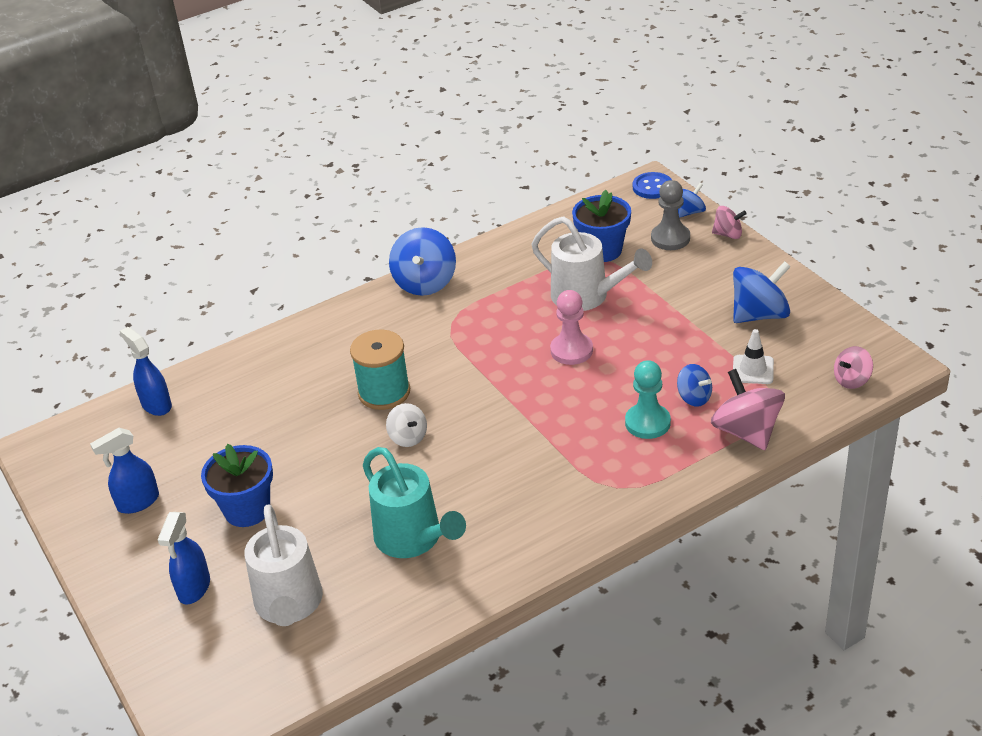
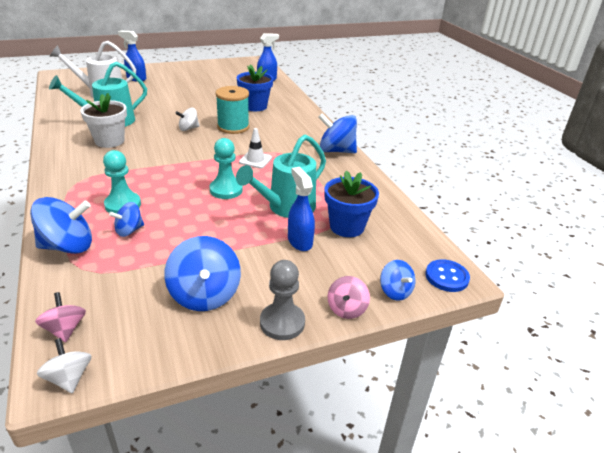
camera: 95 degrees right, 5 degrees down
blue spray bottle [90,428,159,514] -> blue spray bottle moved to [288,167,315,251]
blue flower pot [201,443,273,527] -> blue flower pot moved to [237,64,273,111]
white watering can [532,216,652,311] -> turquoise watering can [236,135,326,218]
pink pawn [550,290,593,365] -> turquoise pawn [210,138,243,199]
grey pawn [651,180,690,250] -> grey pawn moved to [260,260,305,340]
pink spinning top [711,369,785,450] -> blue spinning top [30,197,92,254]
white traffic cone [733,329,774,384] -> white traffic cone moved to [239,128,272,169]
none -> white spinning top [37,338,91,393]
none -> white flower pot [80,93,127,148]

